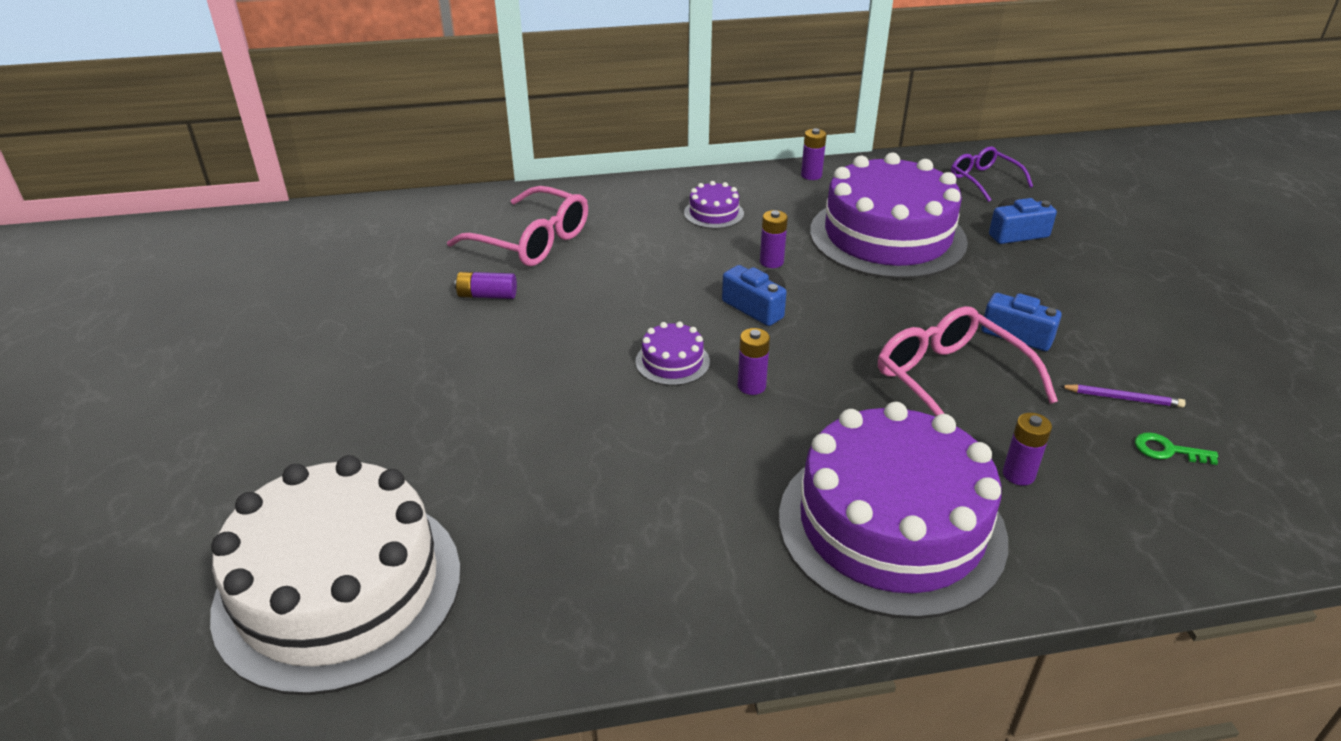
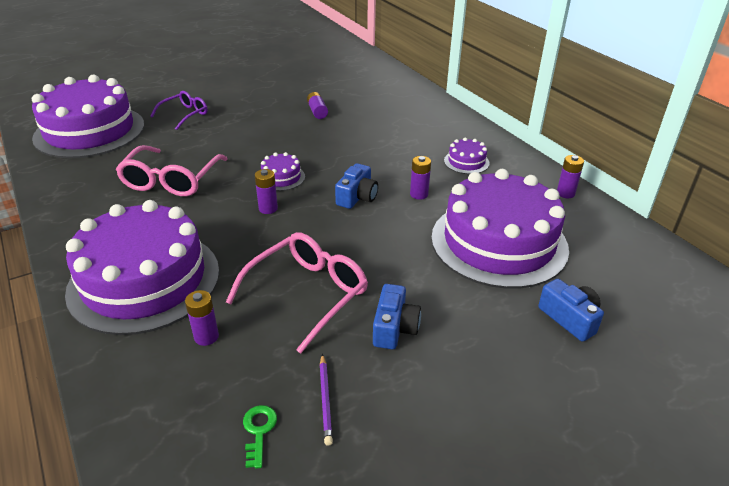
camera: 70 degrees right, 0 degrees up
white cake [210,455,461,695] -> purple cake [32,75,144,158]
pink glasses [447,186,588,266] -> pink glasses moved to [115,145,227,197]
purple glasses [951,146,1033,202] -> purple glasses moved to [150,91,208,130]

